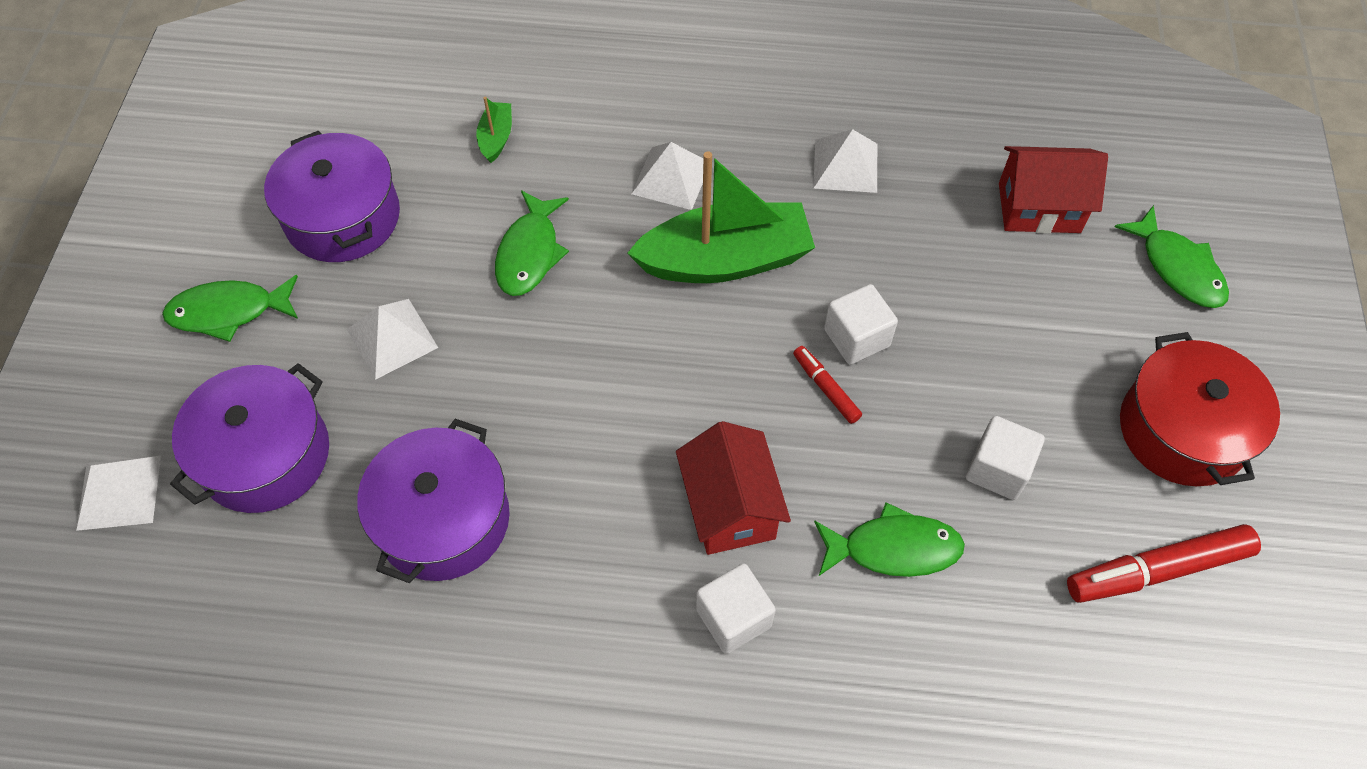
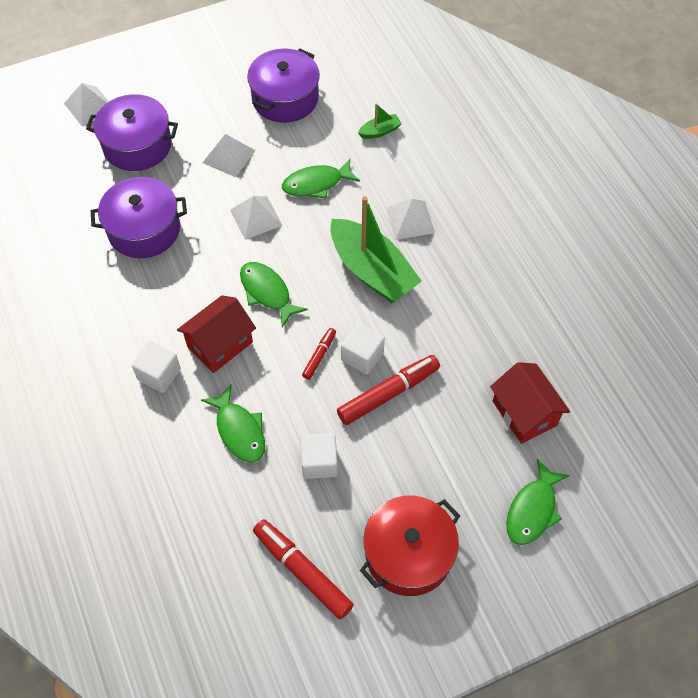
camera: 60 degrees right, 0 degrees up
green fish [162,275,298,342] -> green fish moved to [240,262,308,327]
white pyramid [813,129,877,193] -> white pyramid moved to [230,196,283,240]
none -> red marker [337,355,440,425]

